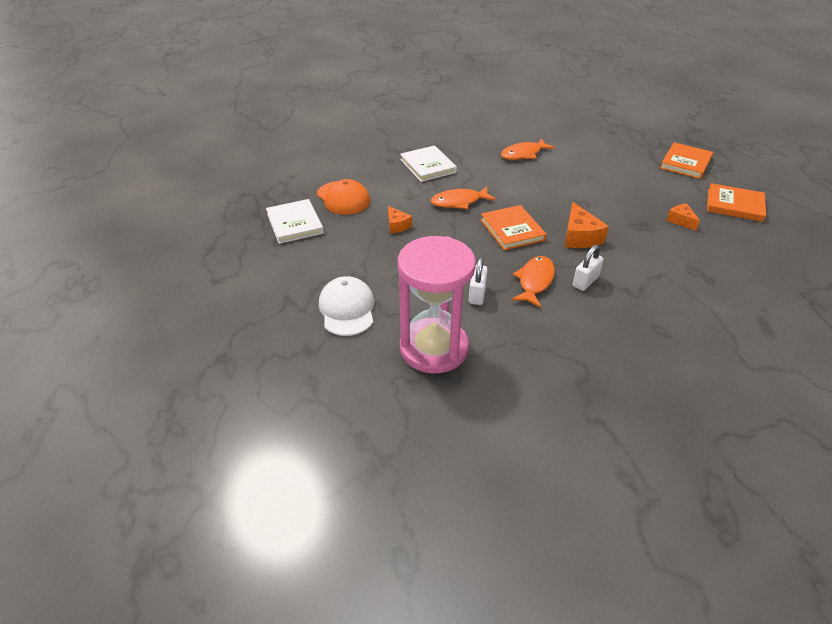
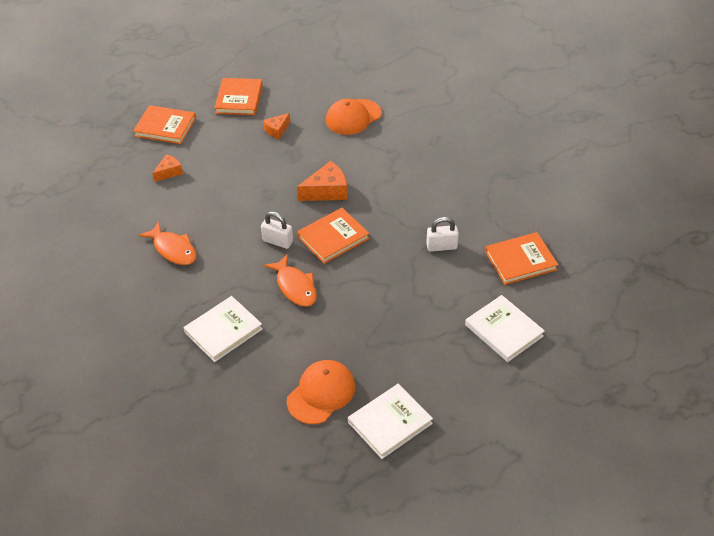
camera: 105 degrees left, 5 degrees up
white cap [319,276,374,336] -> white book [465,295,545,362]
orange cheese [388,206,412,234] -> orange cheese moved to [152,154,183,182]
pink hourglass [398,236,476,373] -> orange book [485,232,558,285]
orange fish [511,256,555,308] -> none
white padlock [573,245,603,291] -> white padlock moved to [261,211,293,249]
none -> orange cap [326,99,381,135]

